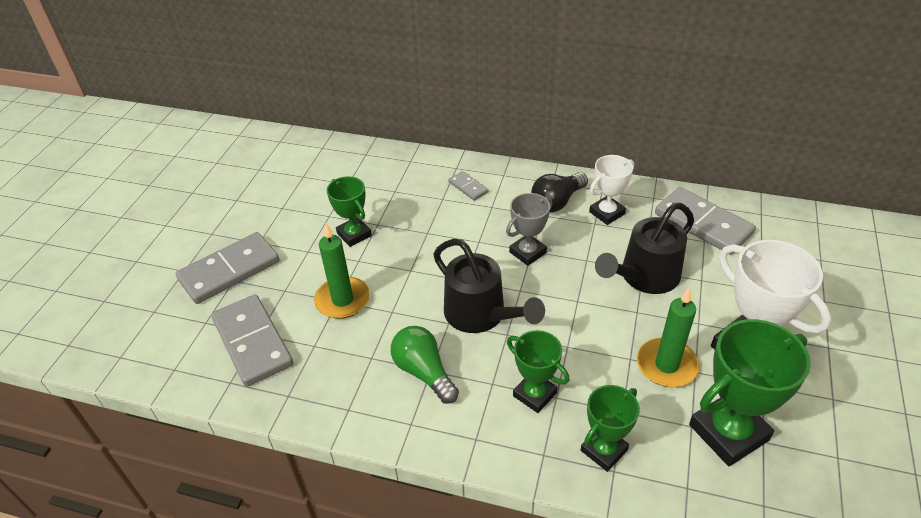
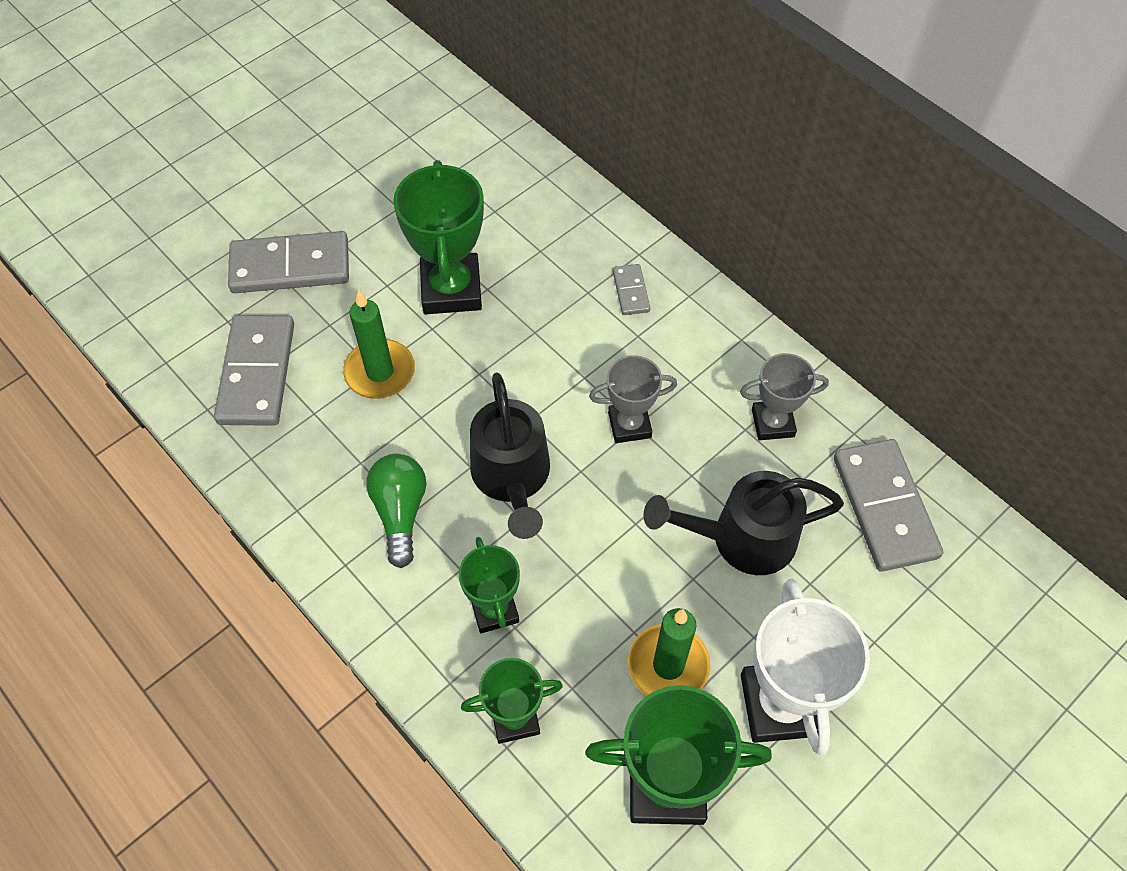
camera: 30 degrees right, 15 degrees up
green trophy [327,176,372,247] -> green trophy [393,160,484,314], size x1.66
black light bulb [531,172,588,212] -> none
white trophy [589,155,634,225] -> grey trophy [740,353,829,440]

